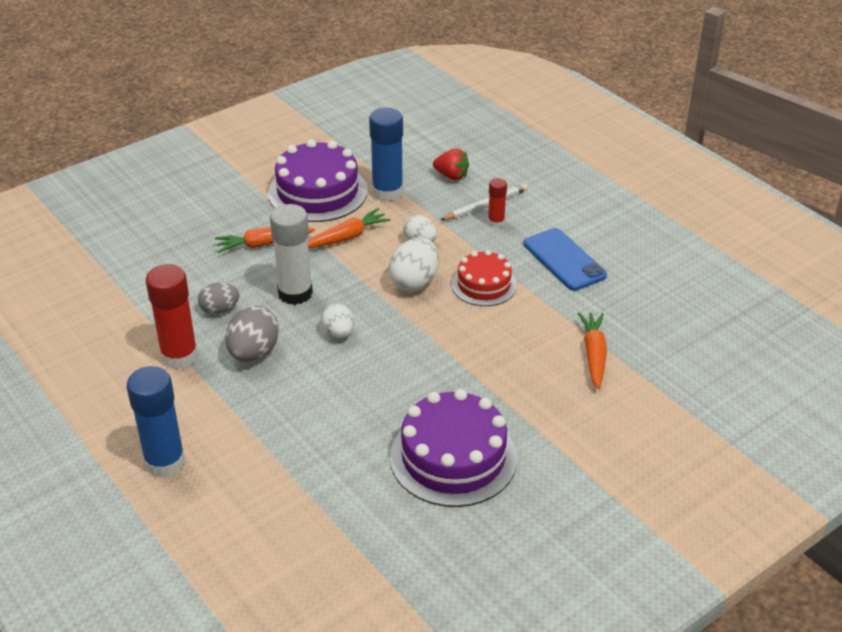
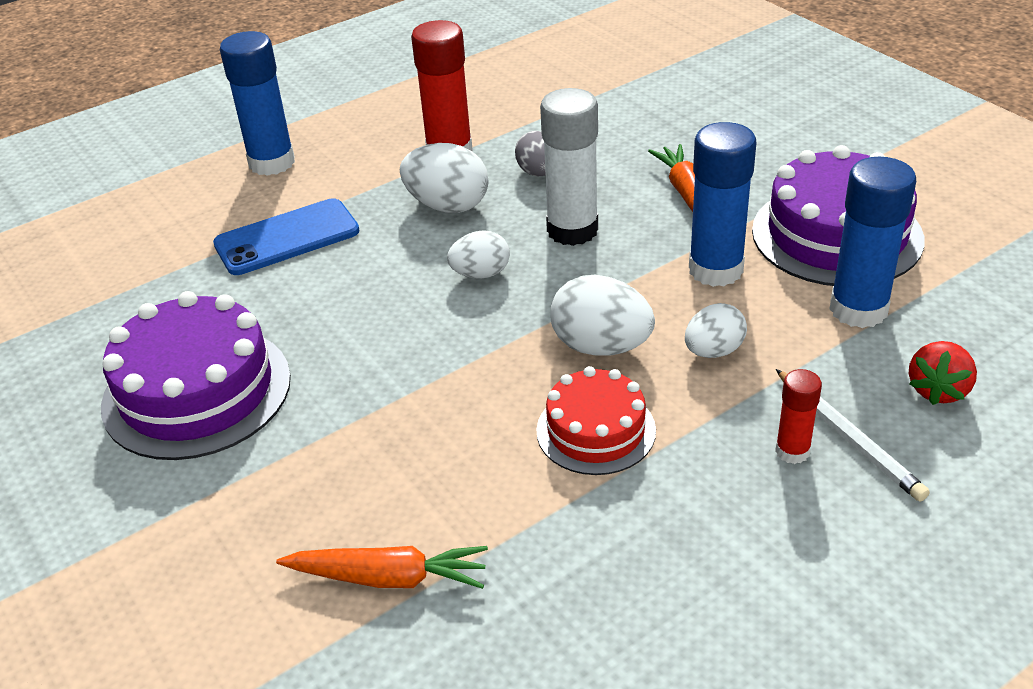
camera: 95 degrees right, 0 degrees up
grey egg [225,306,279,362] -> white egg [400,143,488,213]
orange carrot [308,208,391,248] -> blue glue stick [689,122,756,287]
blue phone [524,228,607,291] -> blue phone moved to [213,198,359,275]

